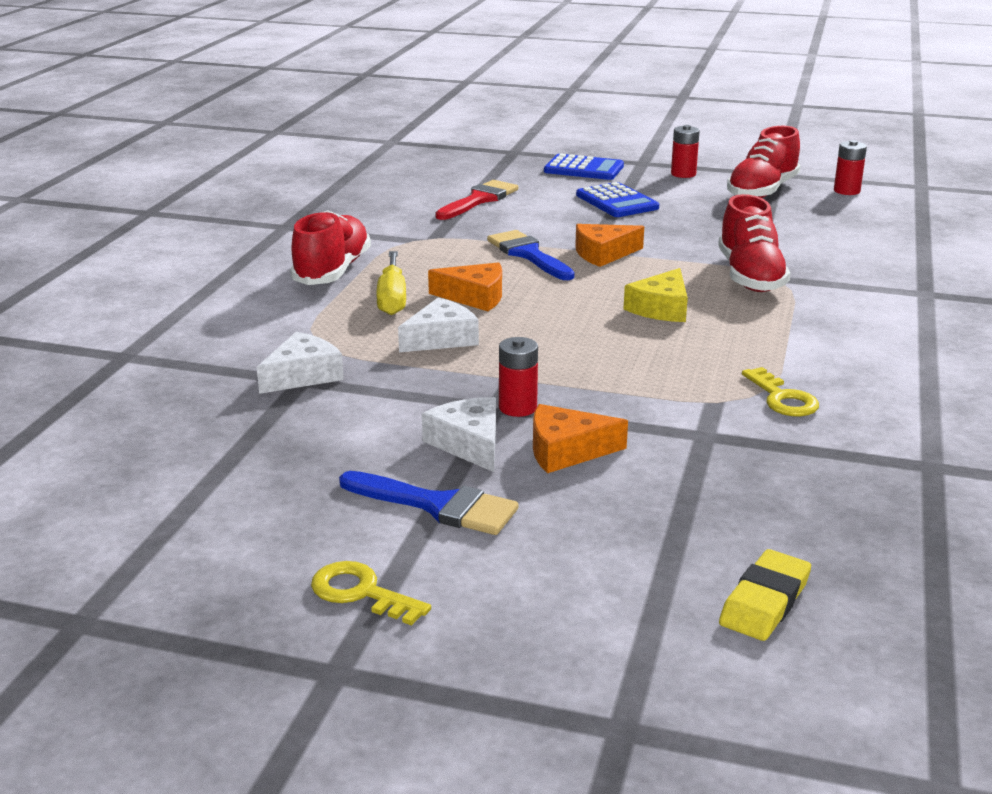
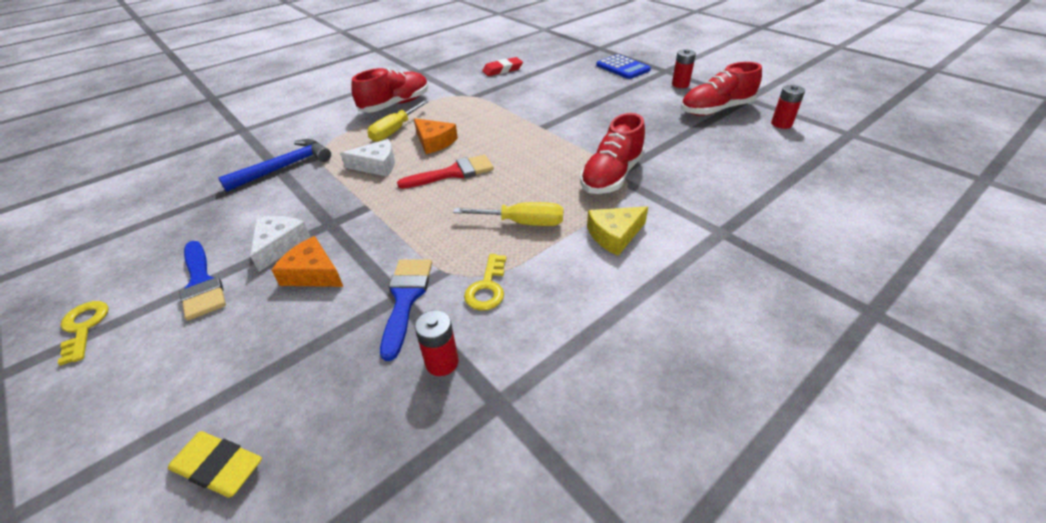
camera: 35 degrees right, 15 degrees up
white cheese [257,332,344,394] -> blue hammer [218,139,331,192]
red brush [435,180,518,220] -> red brush moved to [397,155,494,189]
blue brush [487,230,575,280] -> blue brush moved to [380,259,432,361]
red battery [499,337,538,417] -> red battery moved to [415,310,459,376]
orange cheese [575,224,644,267] -> none
blue calculator [576,182,659,217] -> none
yellow cheese [624,268,688,322] -> yellow cheese moved to [587,206,648,256]
yellow eraser [719,549,811,641] -> yellow eraser turned 45 degrees clockwise [168,431,262,498]
none -> yellow screwdriver [453,202,563,226]
none -> red eraser [482,57,523,76]

